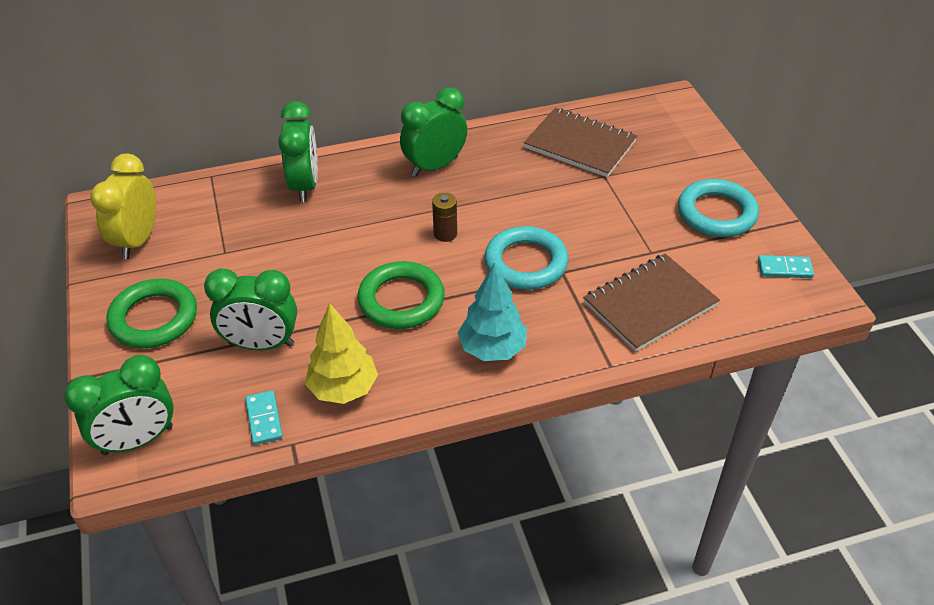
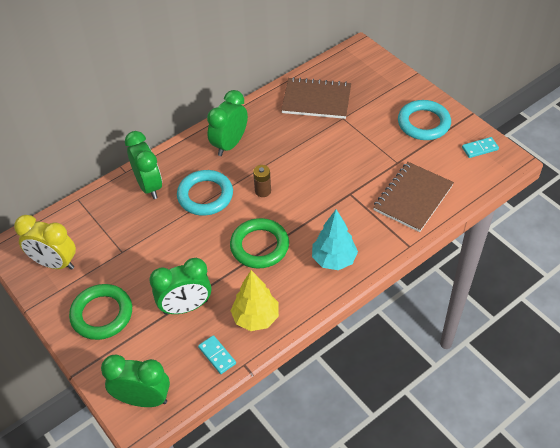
camera: 20 degrees left, 5 degrees up
green clock [64,355,174,455] -> green clock turned 120 degrees counterclockwise [101,355,170,407]
yellow clock [90,153,156,259] -> yellow clock turned 60 degrees counterclockwise [14,215,76,270]
turquoise ring [485,226,569,290] -> turquoise ring moved to [177,170,233,216]

